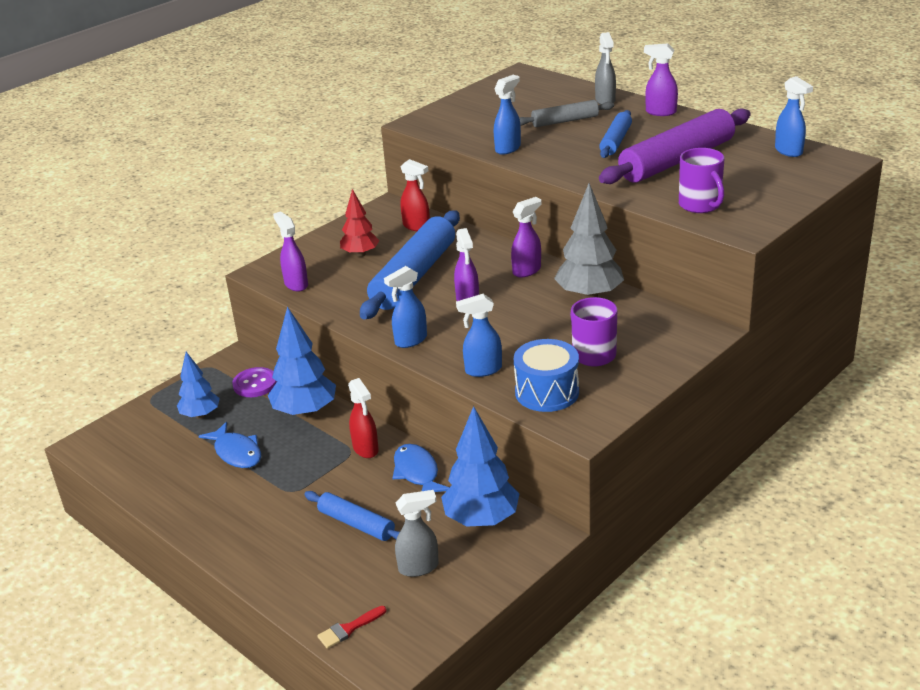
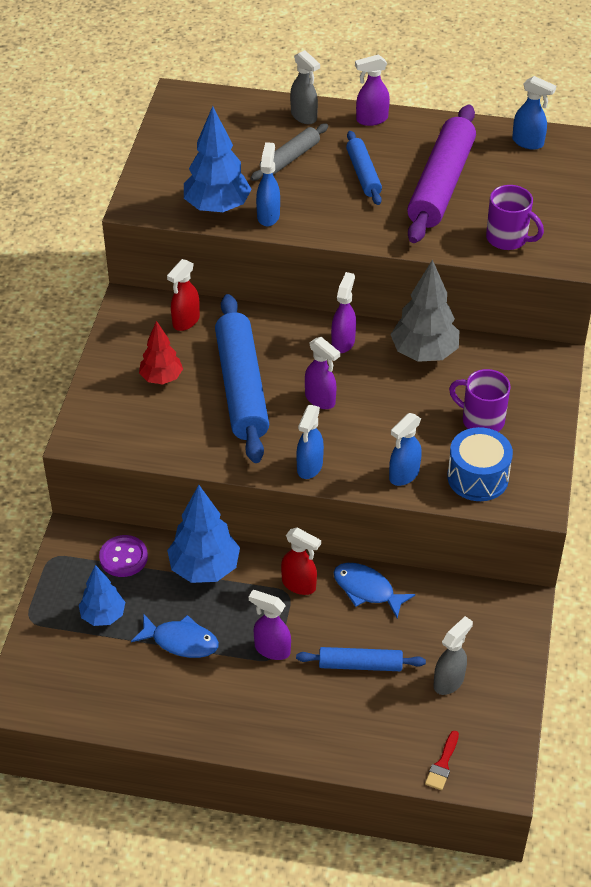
camera: 35 degrees left, 15 degrees up
purple spray bottle [273,211,308,292] -> purple spray bottle moved to [249,590,291,660]
red spray bottle [400,159,430,231] -> red spray bottle turned 120 degrees clockwise [167,259,200,331]
blue tree [441,406,519,526] -> blue tree moved to [184,106,251,213]

